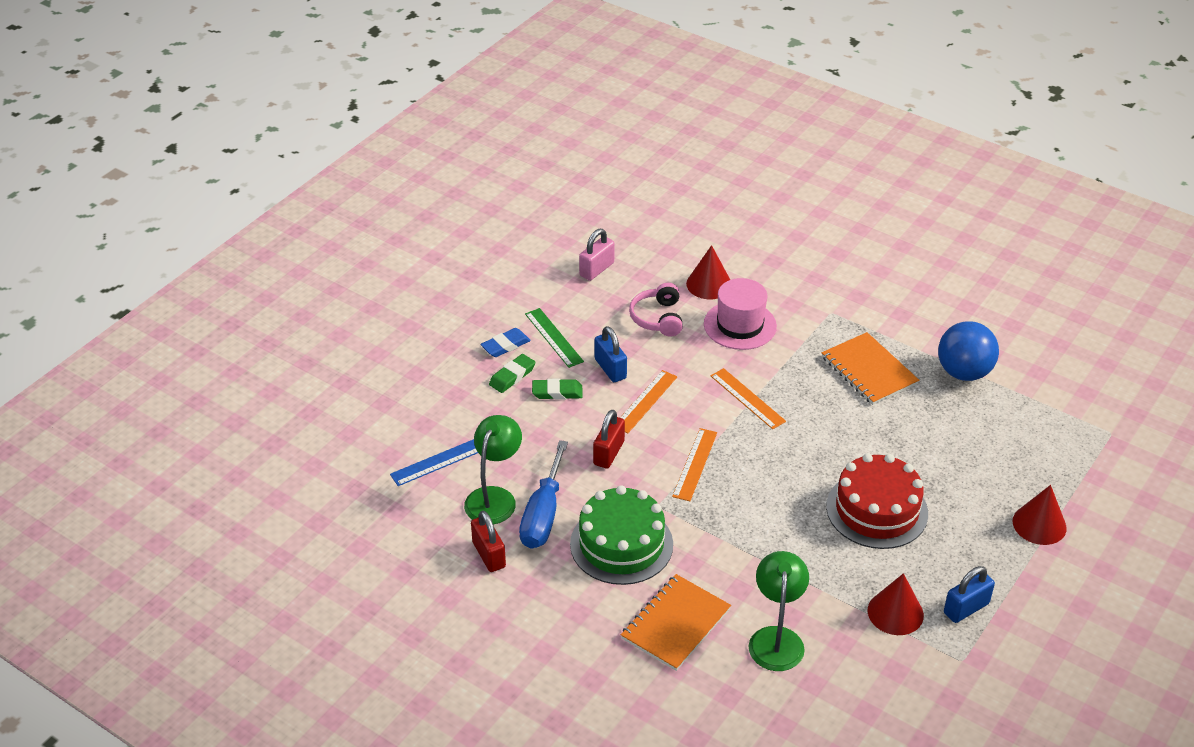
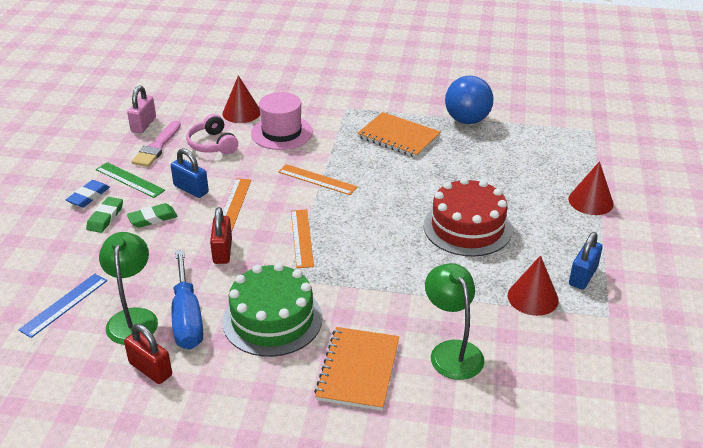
camera: 25 degrees left, 5 degrees down
none -> pink brush [132,121,181,167]

